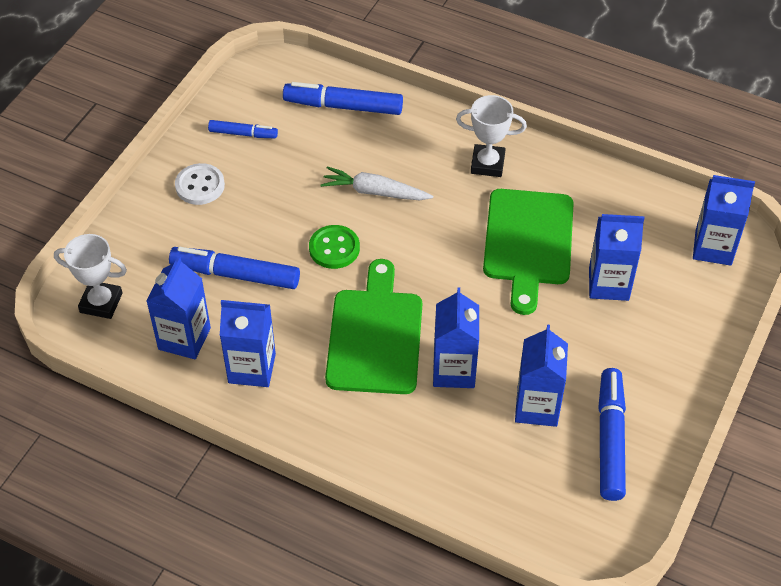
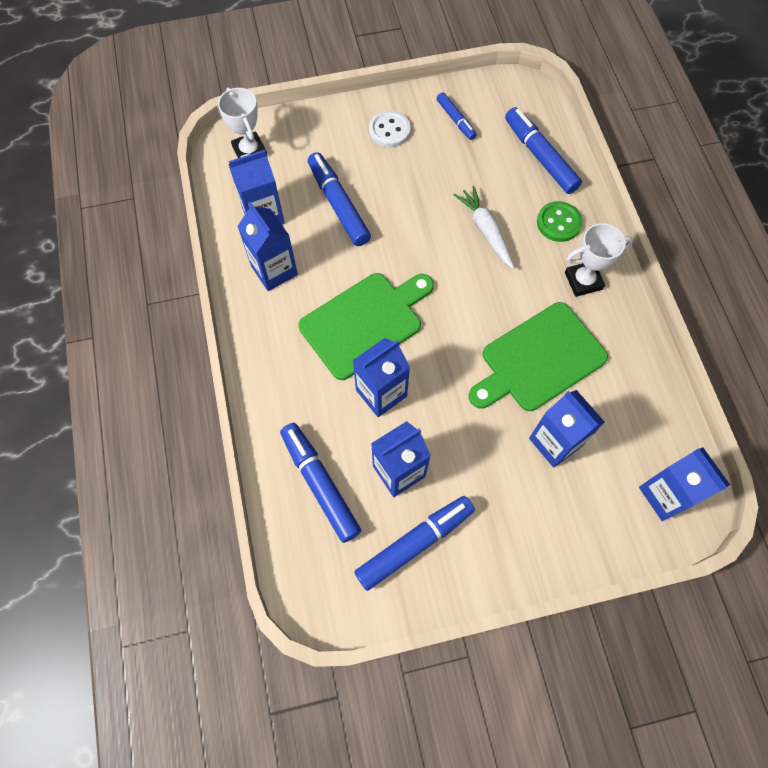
camera: 50 degrees right, 15 degrees up
green button [309,225,360,269] -> green button moved to [537,201,582,242]
white trophy [456,95,527,177] -> white trophy turned 75 degrees counterclockwise [565,223,633,297]
none -> blue marker [280,423,361,543]

